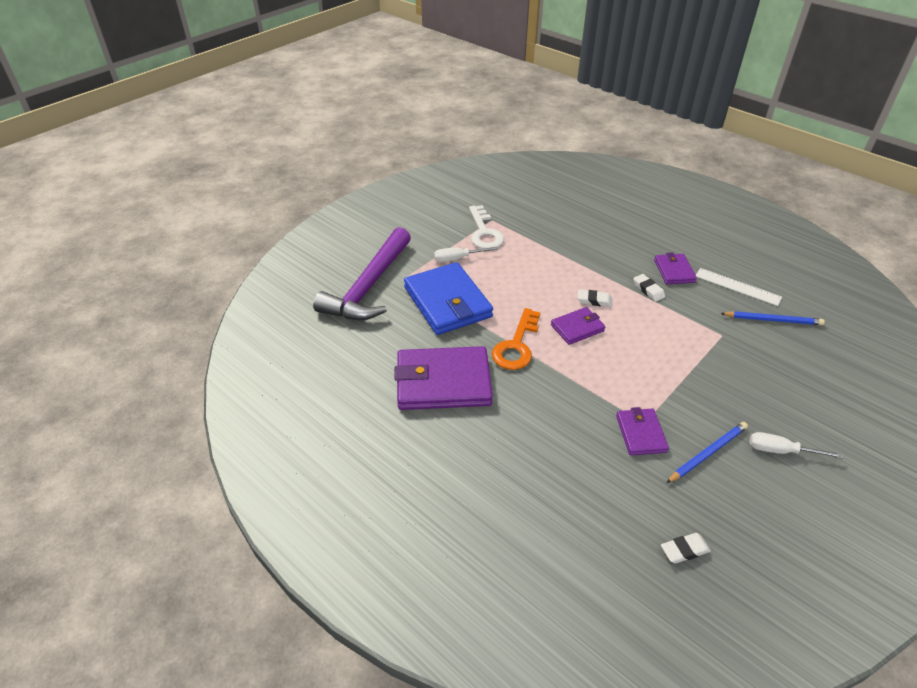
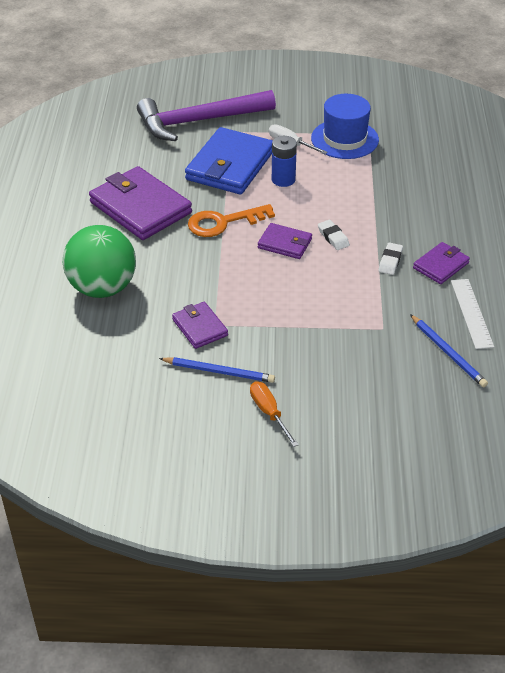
camera: 50 degrees right, 0 degrees up
white key [469,205,504,249] -> blue hat [311,94,379,159]
purple wallet [616,407,669,455] -> purple wallet turned 75 degrees counterclockwise [172,302,228,349]
white eraser [661,533,711,564] -> none
white screwdriver [749,432,843,459] -> orange screwdriver [250,381,298,447]
none -> green ball [63,225,136,298]
none -> blue battery [272,136,297,187]

